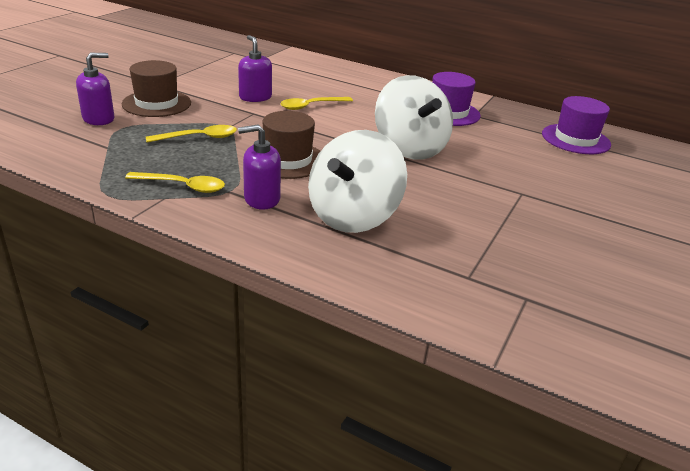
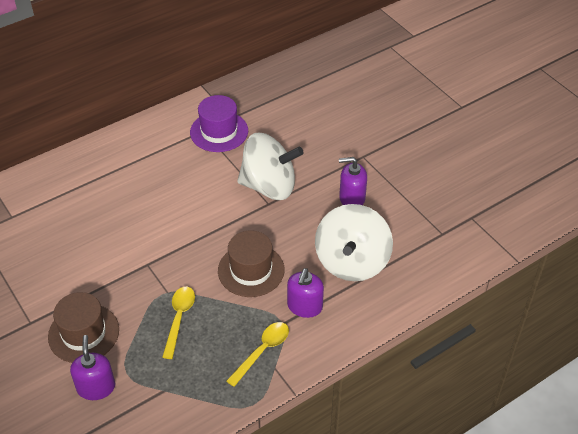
camera: 60 degrees left, 15 degrees up
purple soap dispenser [238,35,272,102] -> purple soap dispenser moved to [339,157,367,205]
yellow spoon [280,97,353,110] -> none
white spinning top [308,130,407,233] -> white spinning top turned 45 degrees clockwise [315,204,393,281]
purple hat [542,96,611,154] -> none

